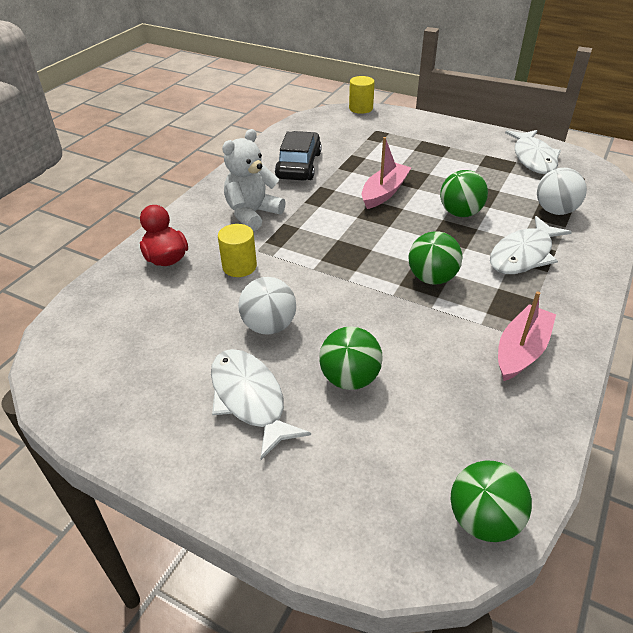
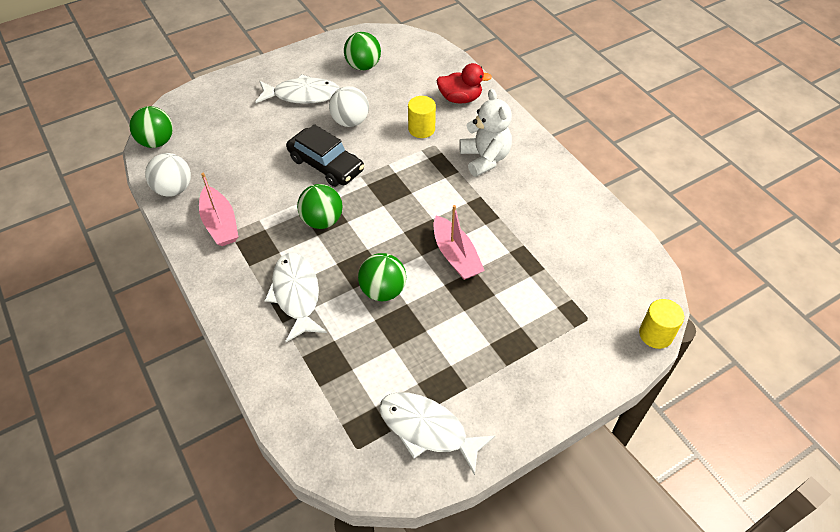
camera: 120 degrees right, 10 degrees up
black car [275,131,322,181] -> black car moved to [286,124,364,187]
green ball [319,326,383,390] -> green ball moved to [344,32,381,71]
white ball [537,168,587,215] -> white ball moved to [145,153,191,197]

